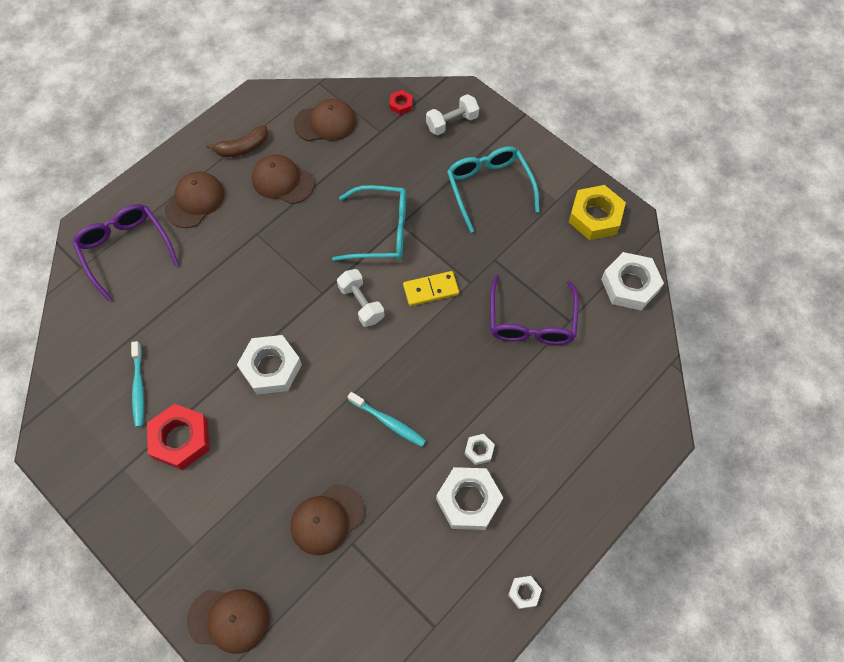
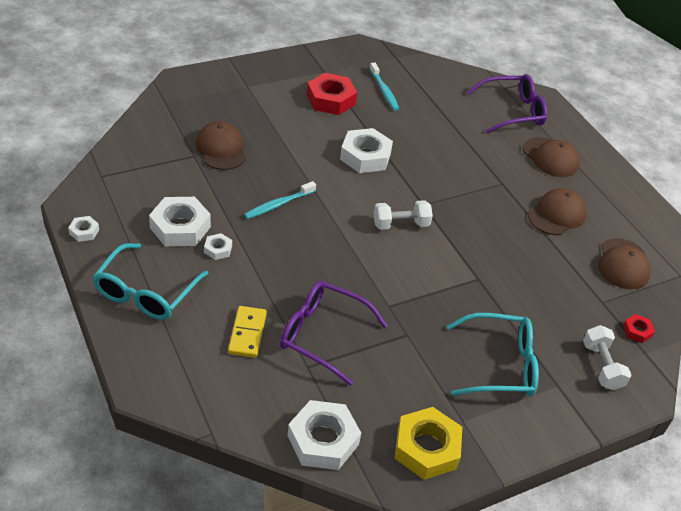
camera: 105 degrees right, 20 degrees down
turquoise toothbrush [131,341,144,427] -> turquoise toothbrush turned 120 degrees counterclockwise [370,62,399,111]
brown cap [187,589,269,654] -> none
brown banana [206,125,268,157] -> none
turquoise glasses [332,185,406,261] -> turquoise glasses moved to [93,243,209,320]
yellow domino [403,271,459,306] -> yellow domino moved to [228,306,267,358]

